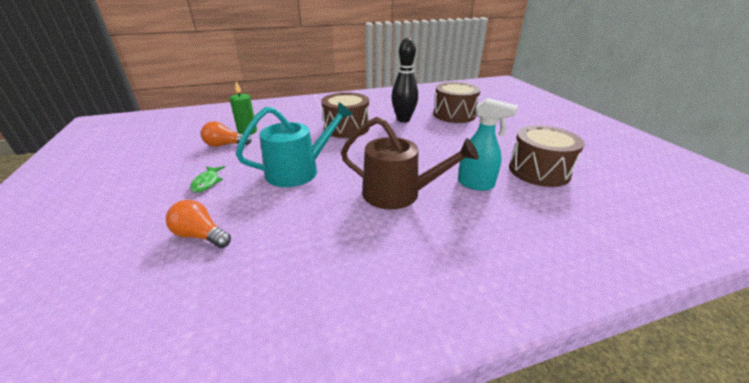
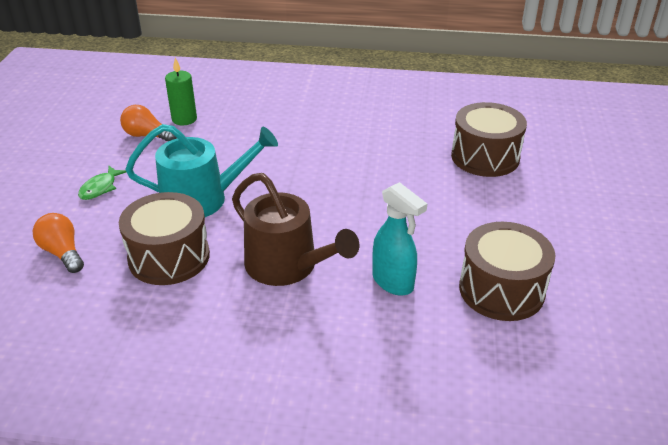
camera: 25 degrees right, 5 degrees up
brown drum [321,92,369,138] -> brown drum moved to [119,192,210,285]
black bowling pin [391,38,418,122] -> none

